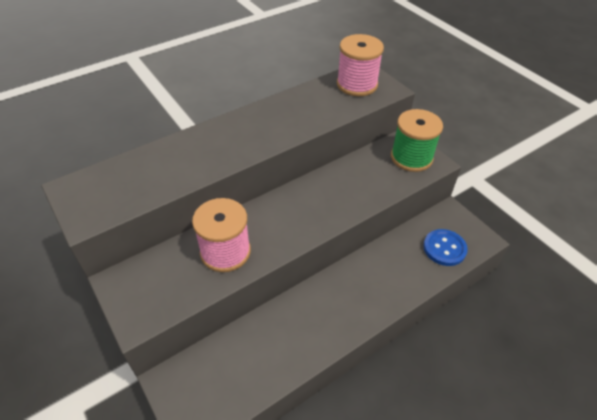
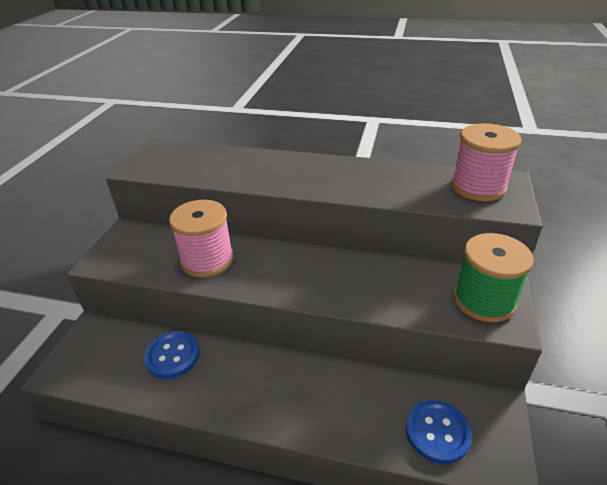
camera: 50 degrees right, 10 degrees down
none -> blue button [144,331,200,379]

